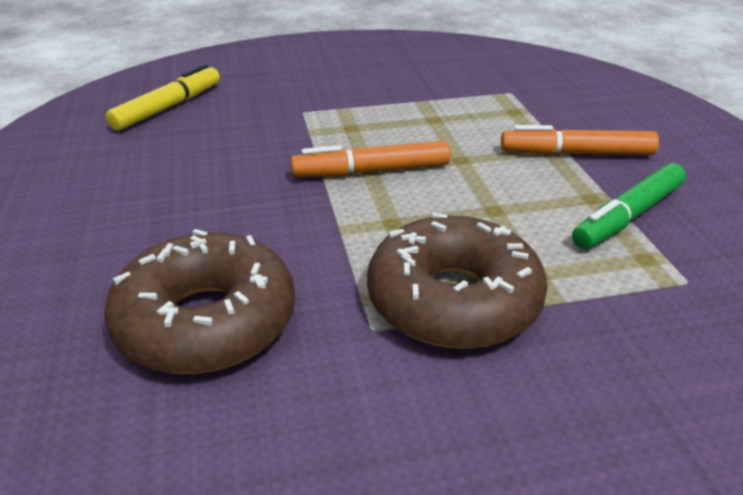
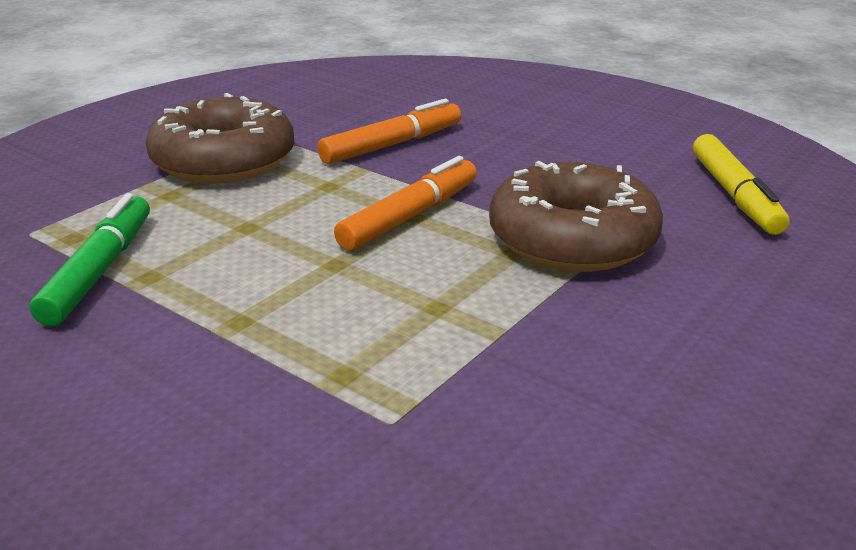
camera: 140 degrees right, 5 degrees down
brown donut [104,229,295,374] -> brown donut moved to [489,161,663,272]
orange marker [501,125,659,155] -> orange marker moved to [317,99,461,164]

